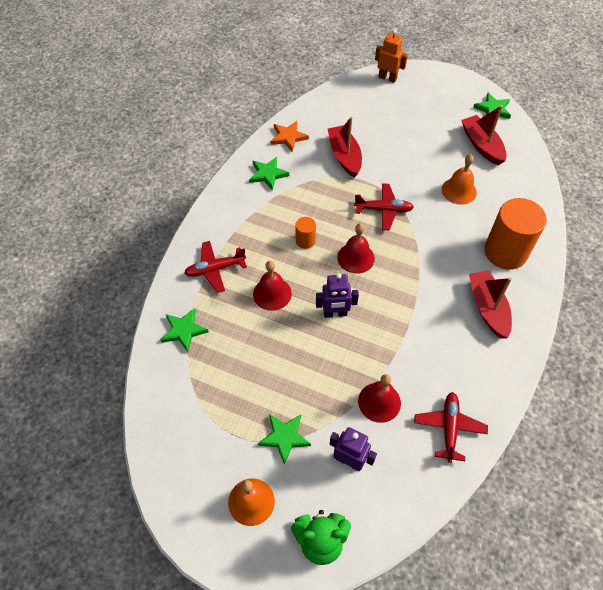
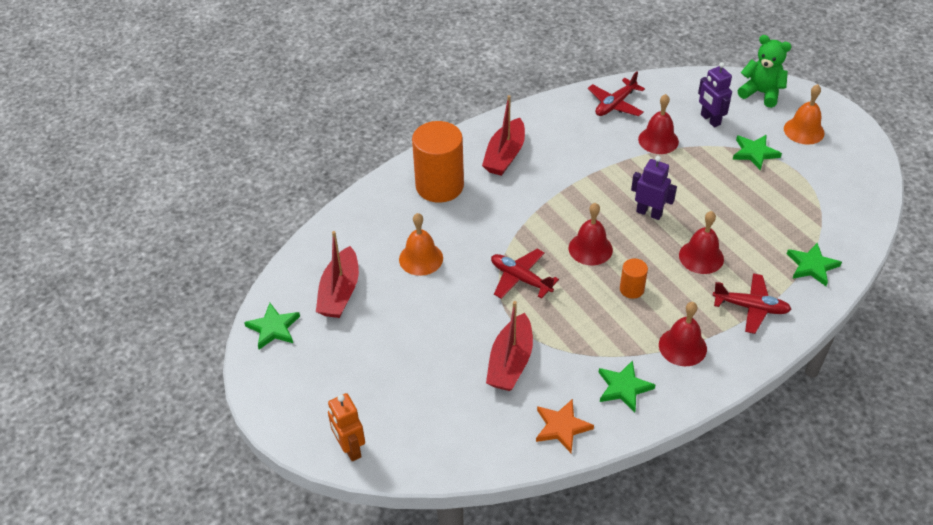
camera: 145 degrees left, 10 degrees down
none -> red bell [659,302,707,366]

